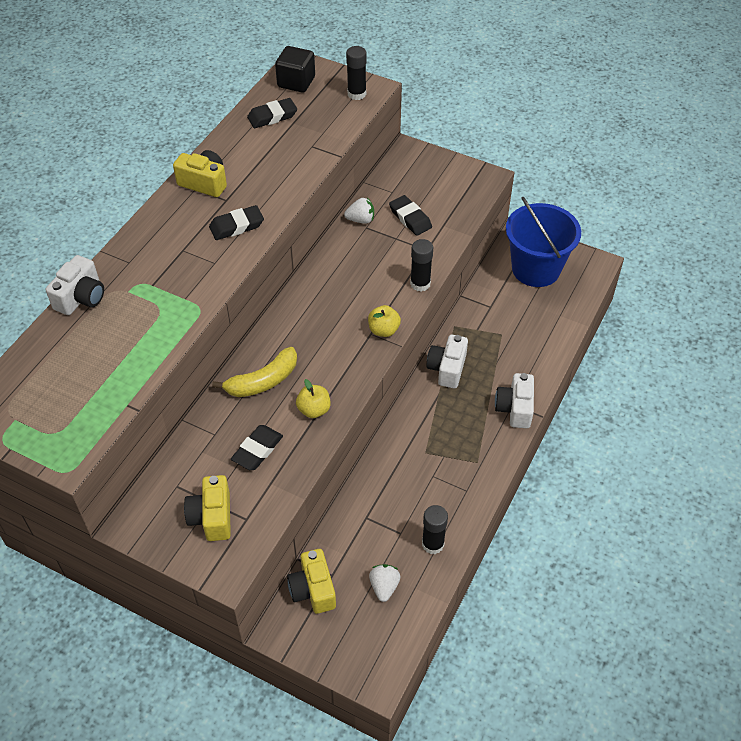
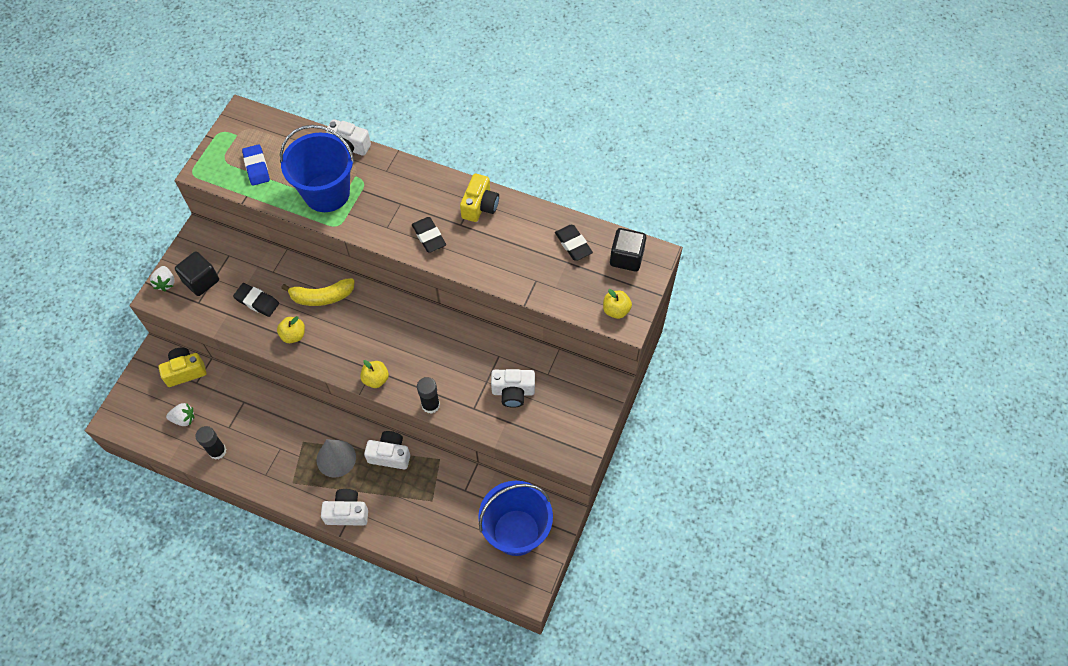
camera: 85 degrees right, 10 degrees up
yellow camera [184,475,231,541] -> black cube [175,252,219,296]
yellow banana [212,347,297,397] -> yellow banana turned 60 degrees counterclockwise [281,278,355,306]
white strawberry [344,197,374,224] -> white strawberry moved to [150,266,175,292]
black glue stick [346,46,367,100] -> yellow apple [603,289,632,319]
black eraser [389,195,432,236] -> white camera [491,369,535,408]
none -> blue eraser [242,144,270,186]
none -> blue bucket [280,125,354,212]
none -> grey cone [316,439,356,478]

